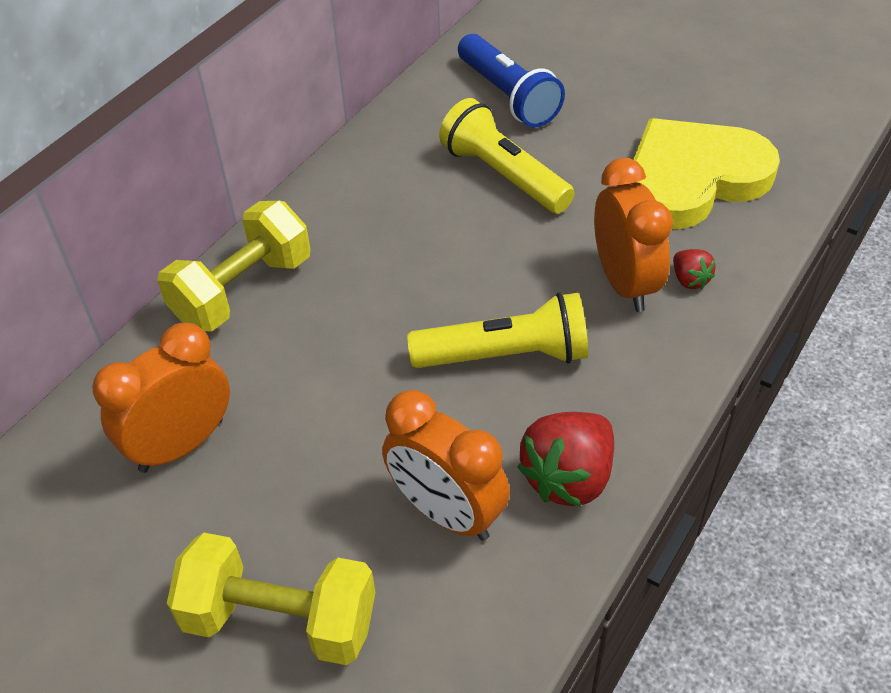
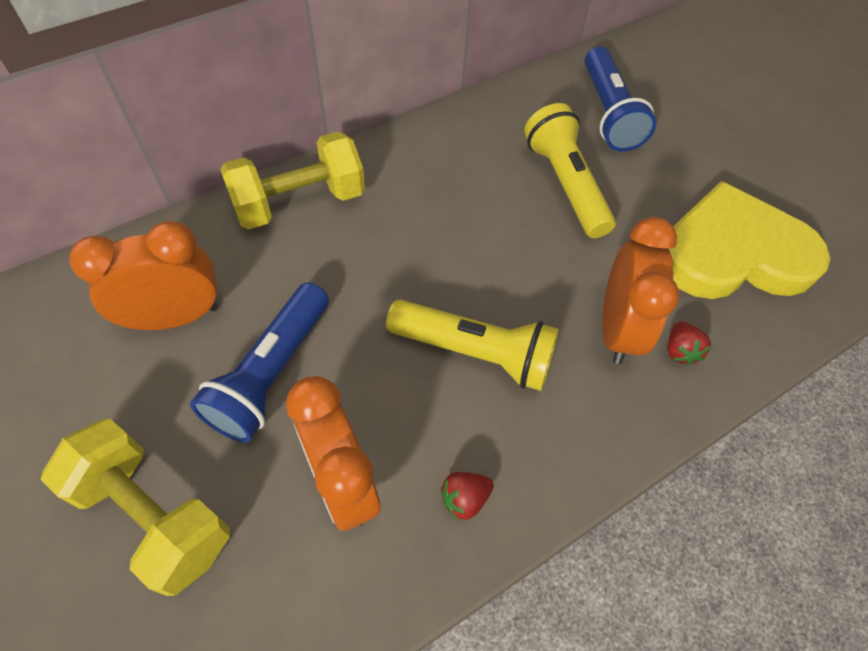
camera: 20 degrees right, 10 degrees up
red strawberry [517,412,614,507] -> red strawberry [441,472,494,520], size x0.50
none -> blue flashlight [190,282,329,443]

